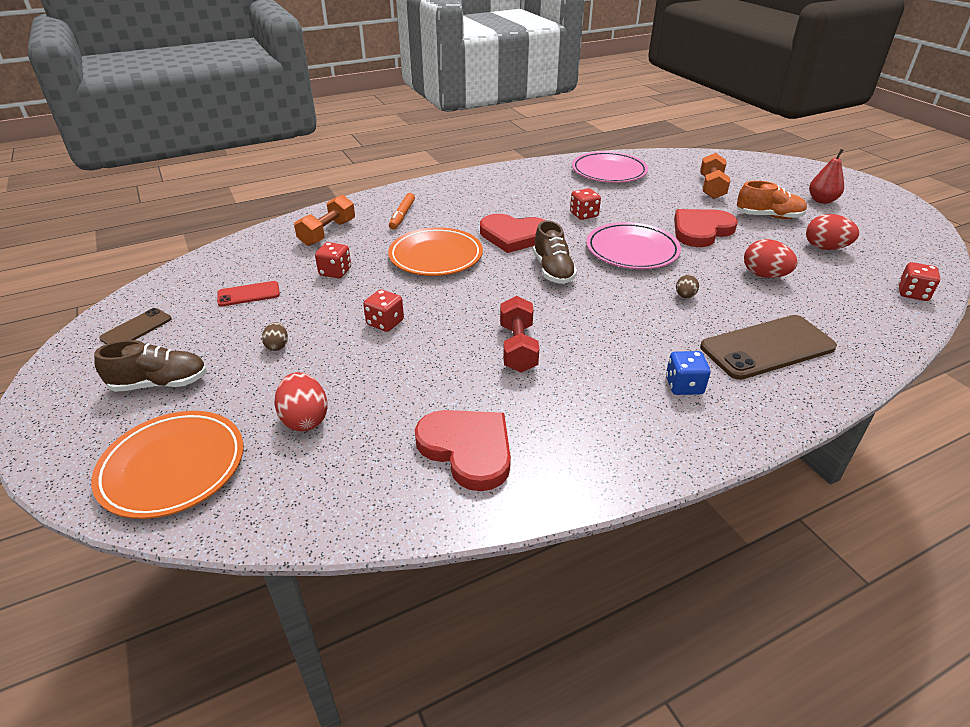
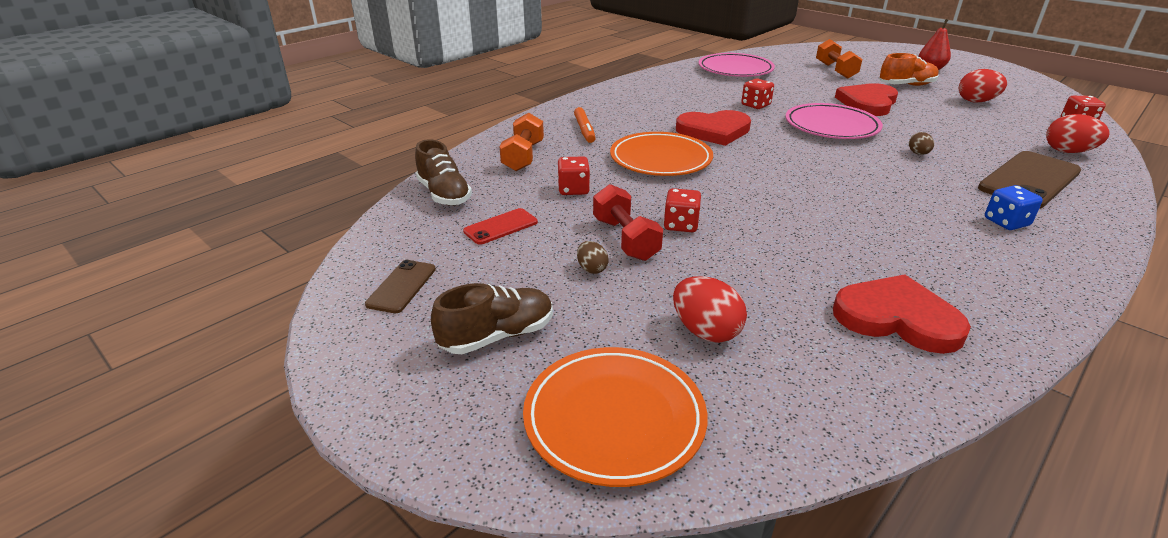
camera: 20 degrees left, 5 degrees down
red dumbbell [500,296,539,373] -> red dumbbell moved to [593,184,663,261]
brown shoe [533,221,577,284] -> brown shoe moved to [415,139,472,206]
red egg [744,239,798,278] -> red egg moved to [1046,114,1110,153]

